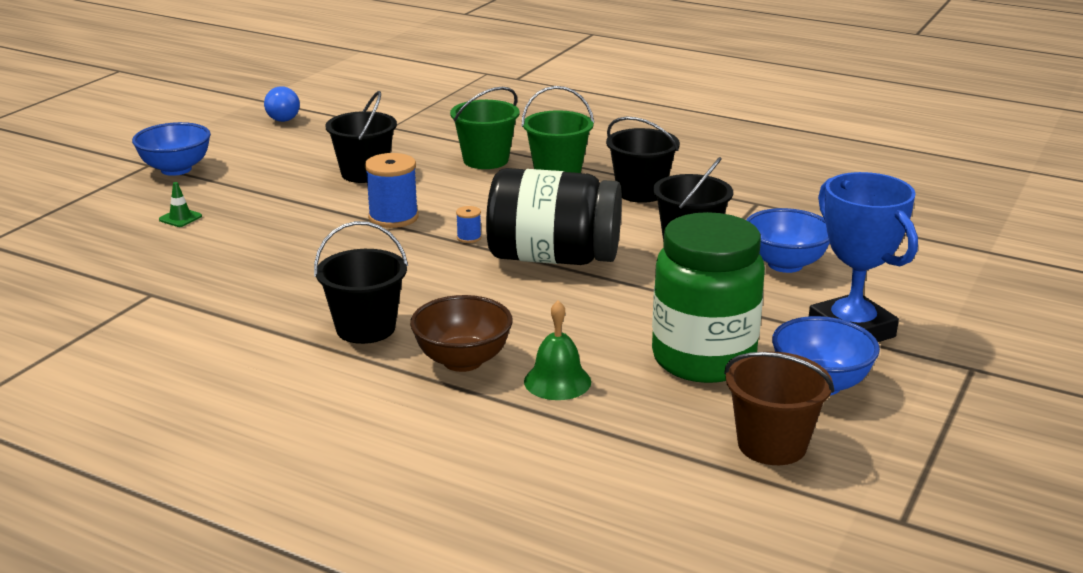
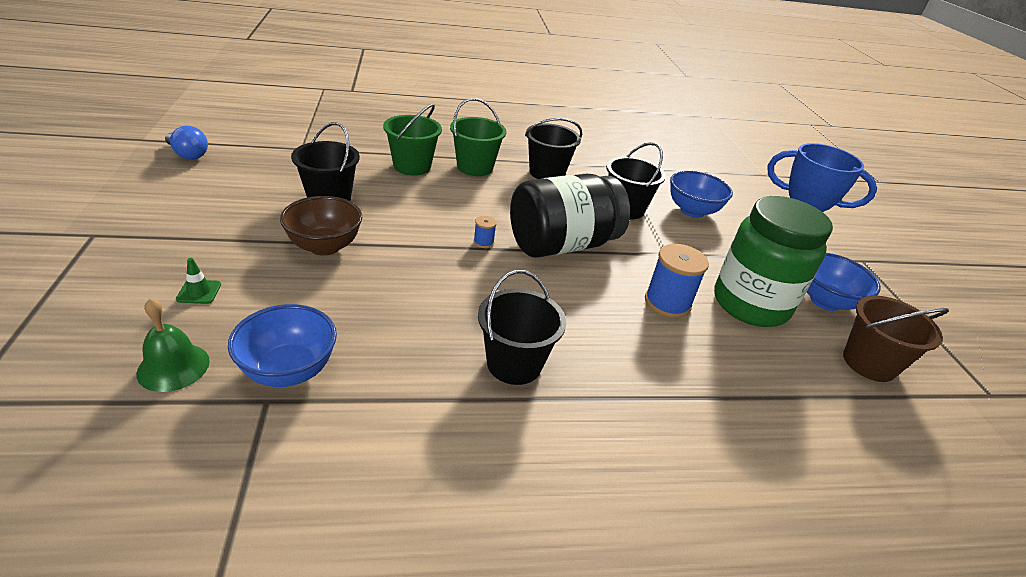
camera: 40 degrees left, 10 degrees up
blue bowl [132,122,211,176] -> blue bowl moved to [228,304,337,387]
blue spool [365,153,419,228] -> blue spool moved to [645,244,709,318]
brown bowl [410,295,513,372] -> brown bowl moved to [280,196,363,256]
green bell [524,300,591,400] -> green bell moved to [136,299,210,392]

